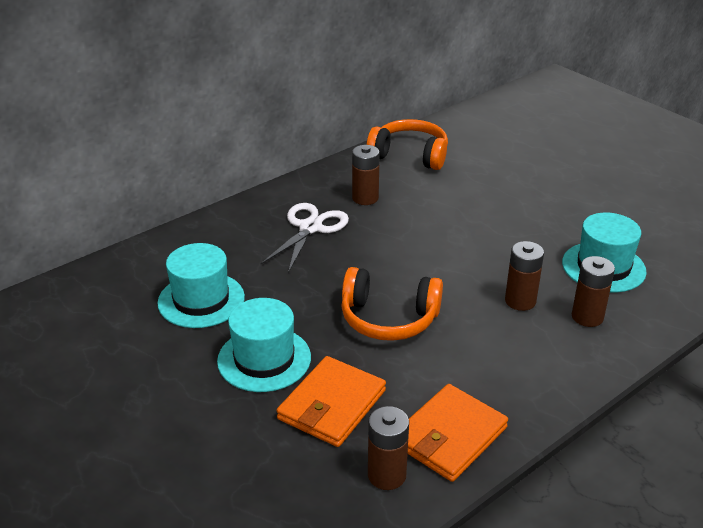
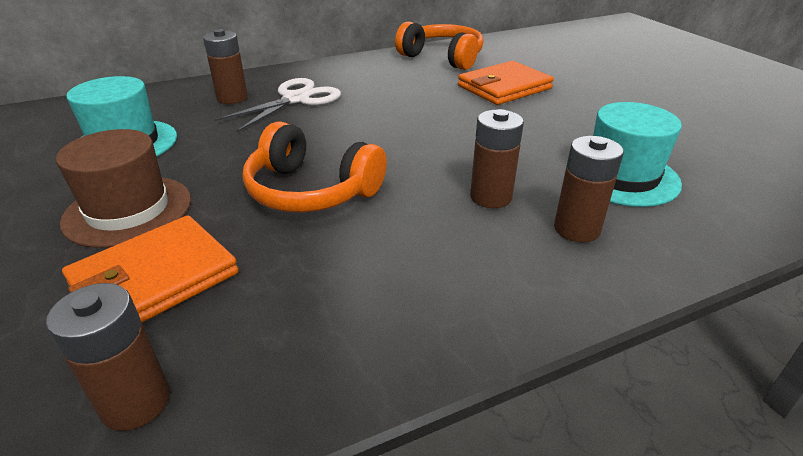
camera: 15 degrees right, 0 degrees up
turquoise hat [217,298,311,392] -> brown hat [56,129,191,248]
brown battery [352,145,380,205] -> brown battery moved to [203,29,248,104]
orange wallet [408,384,508,482] -> orange wallet moved to [458,61,554,105]

